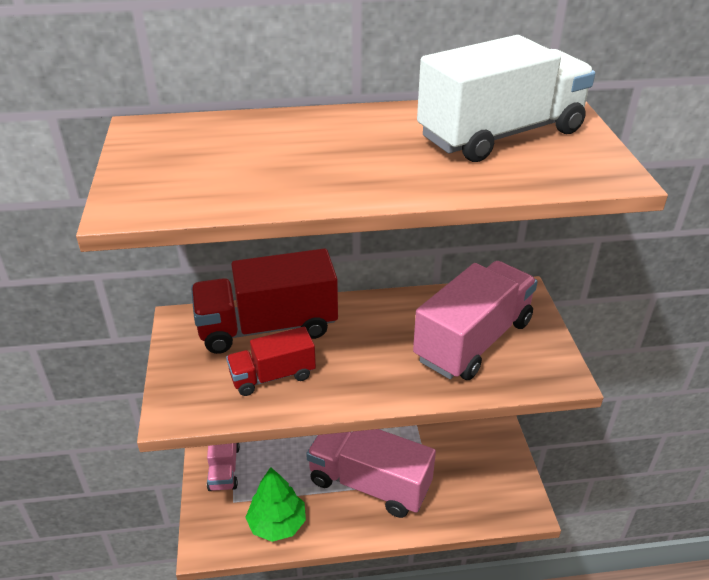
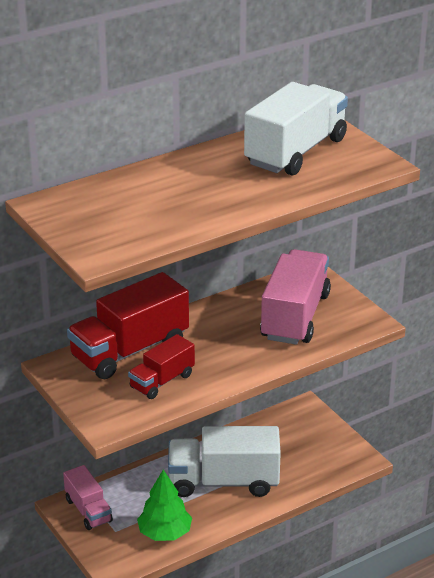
camera: 25 degrees left, 5 degrees down
pink truck [306,429,436,518] -> white truck [168,426,281,497]

